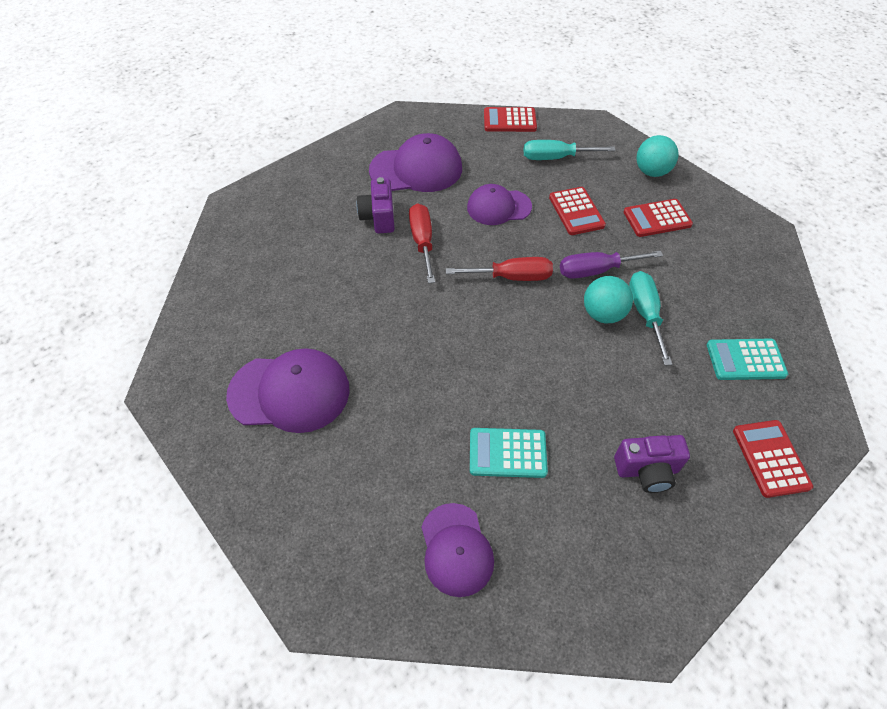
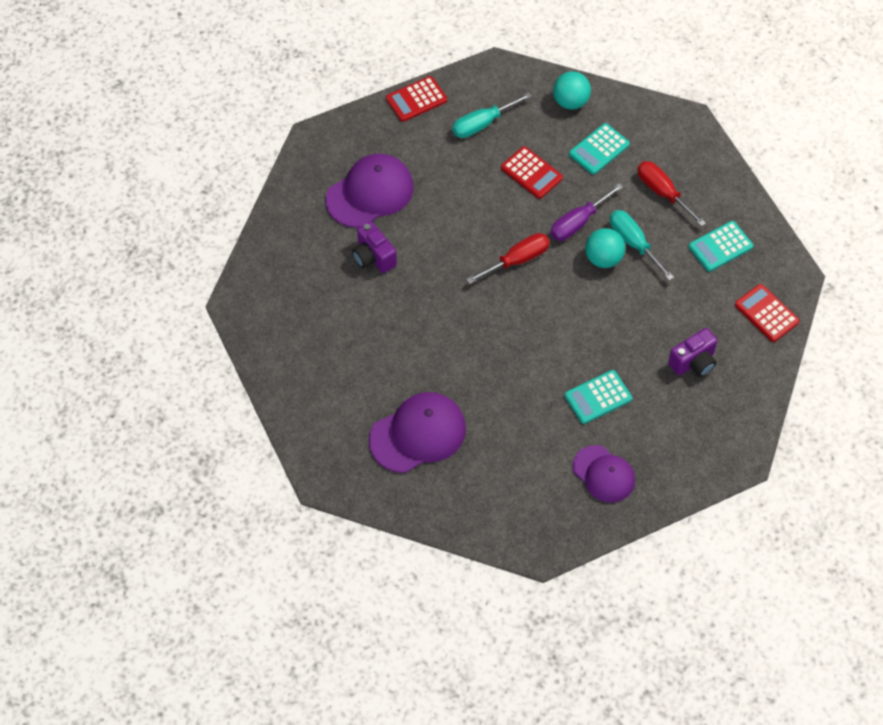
camera: 30 degrees left, 5 degrees up
red screwdriver [409,203,435,283] -> red screwdriver moved to [637,161,706,227]
purple cap [467,184,532,225] -> none
red calculator [624,199,693,237] -> turquoise calculator [569,123,630,175]

